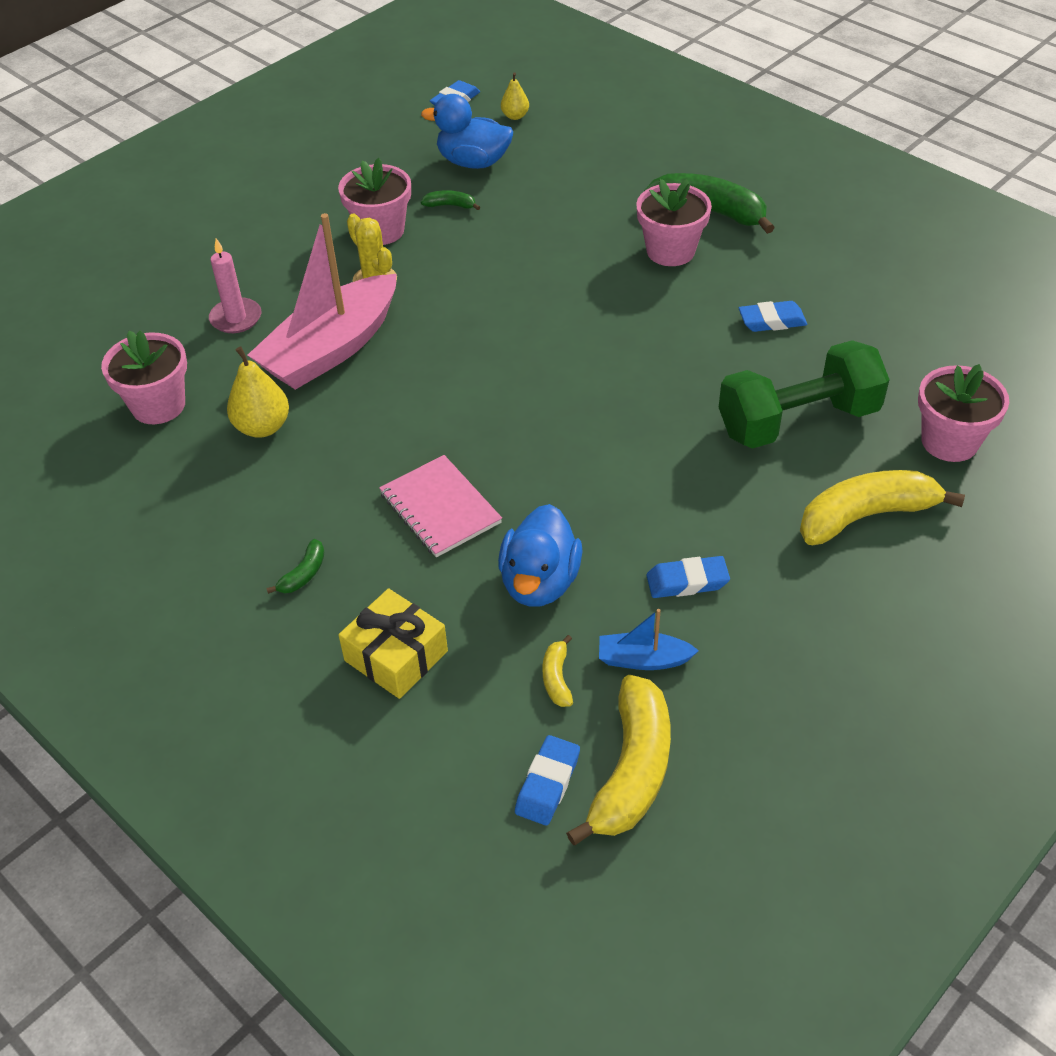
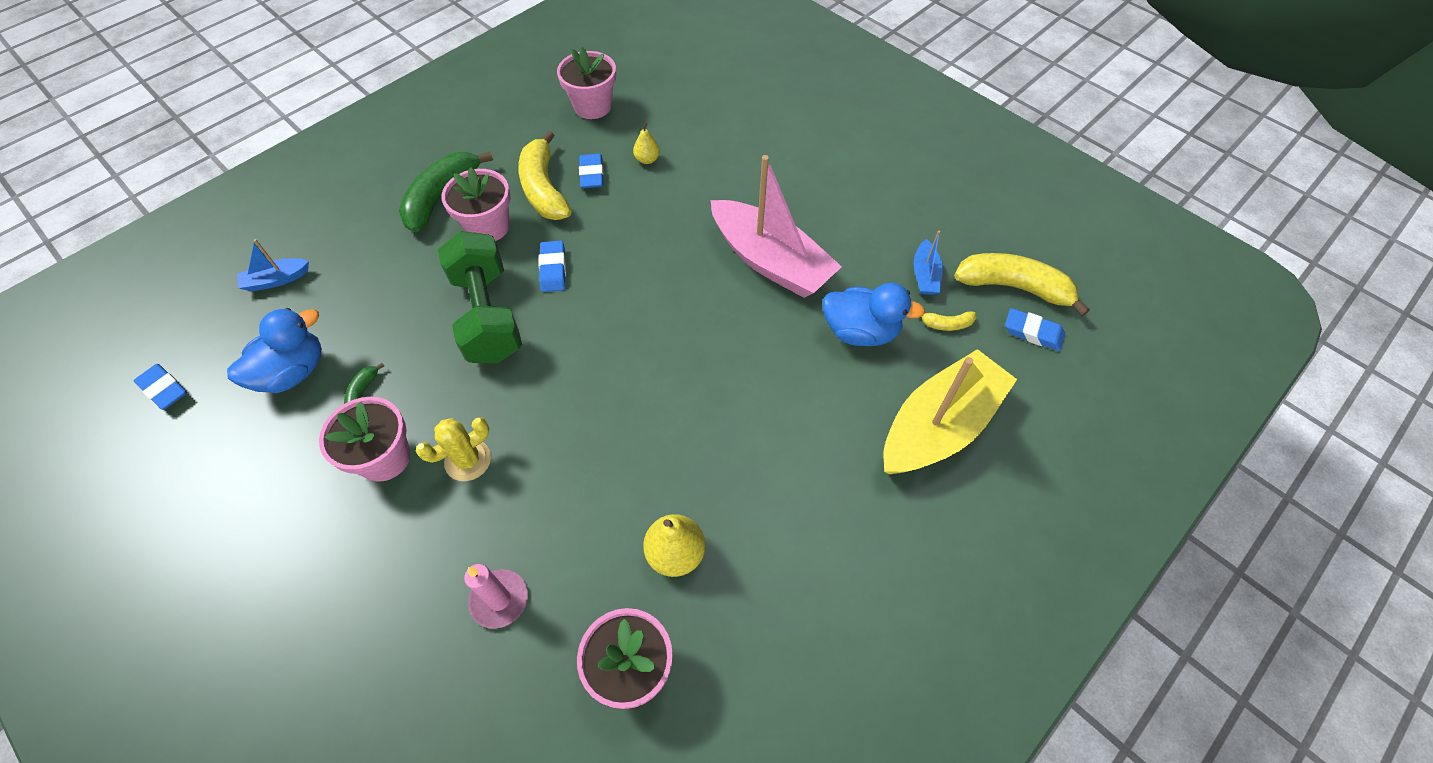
camera: 90 degrees left, 10 degrees up
pink boat [248,213,397,390] -> pink boat moved to [711,155,842,298]
green banana [266,539,324,594] -> none
yellow gift [339,588,448,699] -> yellow boat [883,349,1017,474]
pink notebook [379,455,502,557] -> none
blue duck [421,94,513,169] -> blue duck turned 150 degrees counterclockwise [227,308,322,393]
yellow pear [501,72,529,120] -> yellow pear moved to [633,123,660,164]
blue eraser [646,556,730,598] -> blue eraser moved to [538,241,566,292]
green dumbbell [719,340,890,449] -> green dumbbell moved to [438,231,522,363]
yellow banana [800,470,965,545] -> yellow banana moved to [518,131,572,220]
pink flower pot [918,364,1009,462] -> pink flower pot moved to [557,47,616,119]
none -> blue boat [237,239,309,292]

